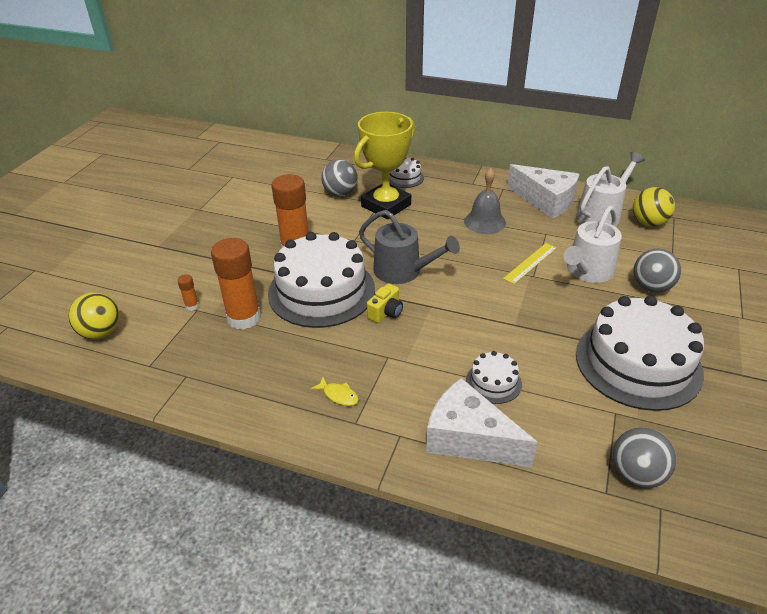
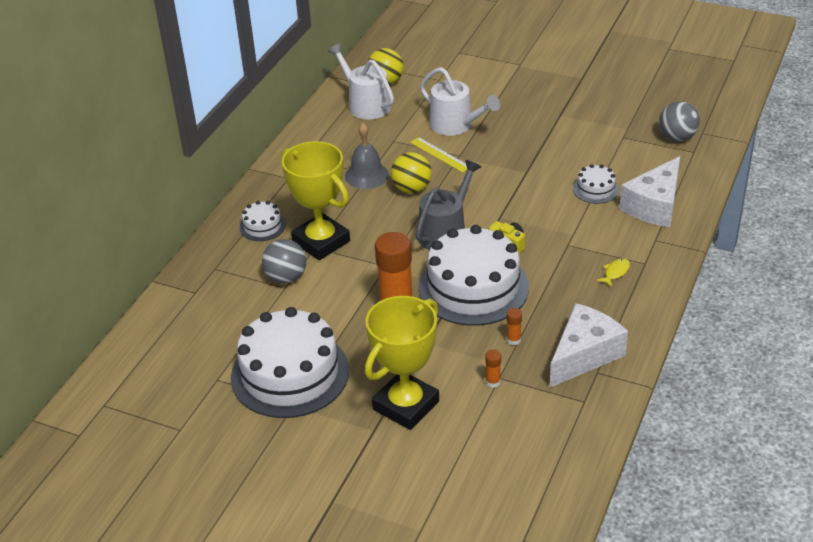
camera: 85 degrees left, 0 degrees up
yellow ball [68,292,120,340] -> yellow ball moved to [391,152,432,193]
orange glue stick [211,238,261,330] -> orange glue stick [507,308,522,345], size x0.42
white cheese [507,164,579,219] -> white cheese moved to [549,303,628,388]
white cake [576,296,704,411] -> white cake moved to [231,307,349,418]
grey ball [633,249,681,293] -> none
none -> yellow trophy [365,296,439,430]

